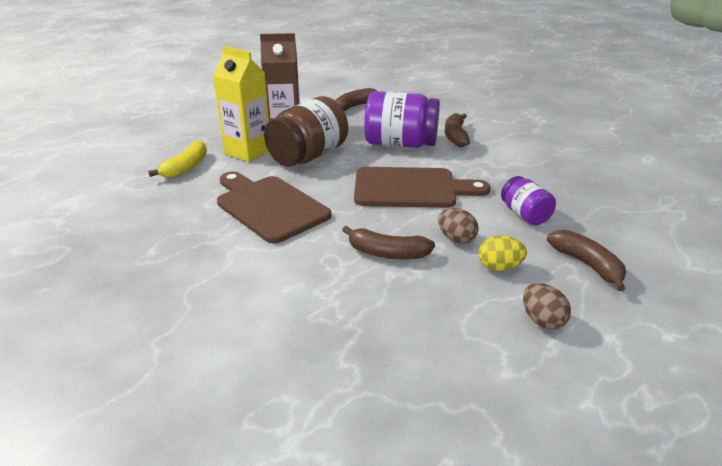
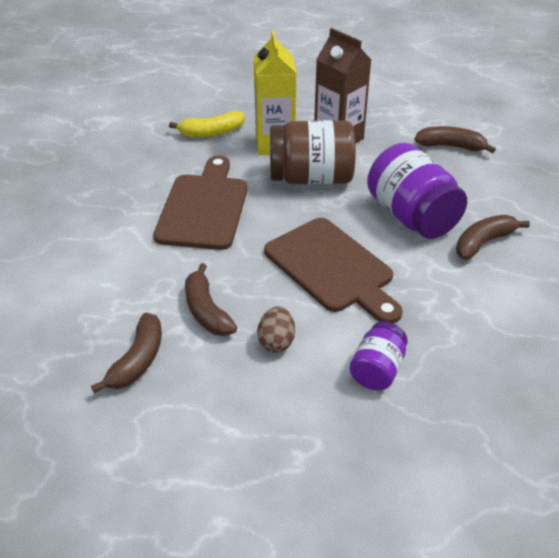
camera: 50 degrees right, 10 degrees up
yellow egg [479,235,527,271] -> none
brown egg [523,283,571,329] -> none
brown banana [547,230,626,291] -> brown banana moved to [91,312,162,393]

